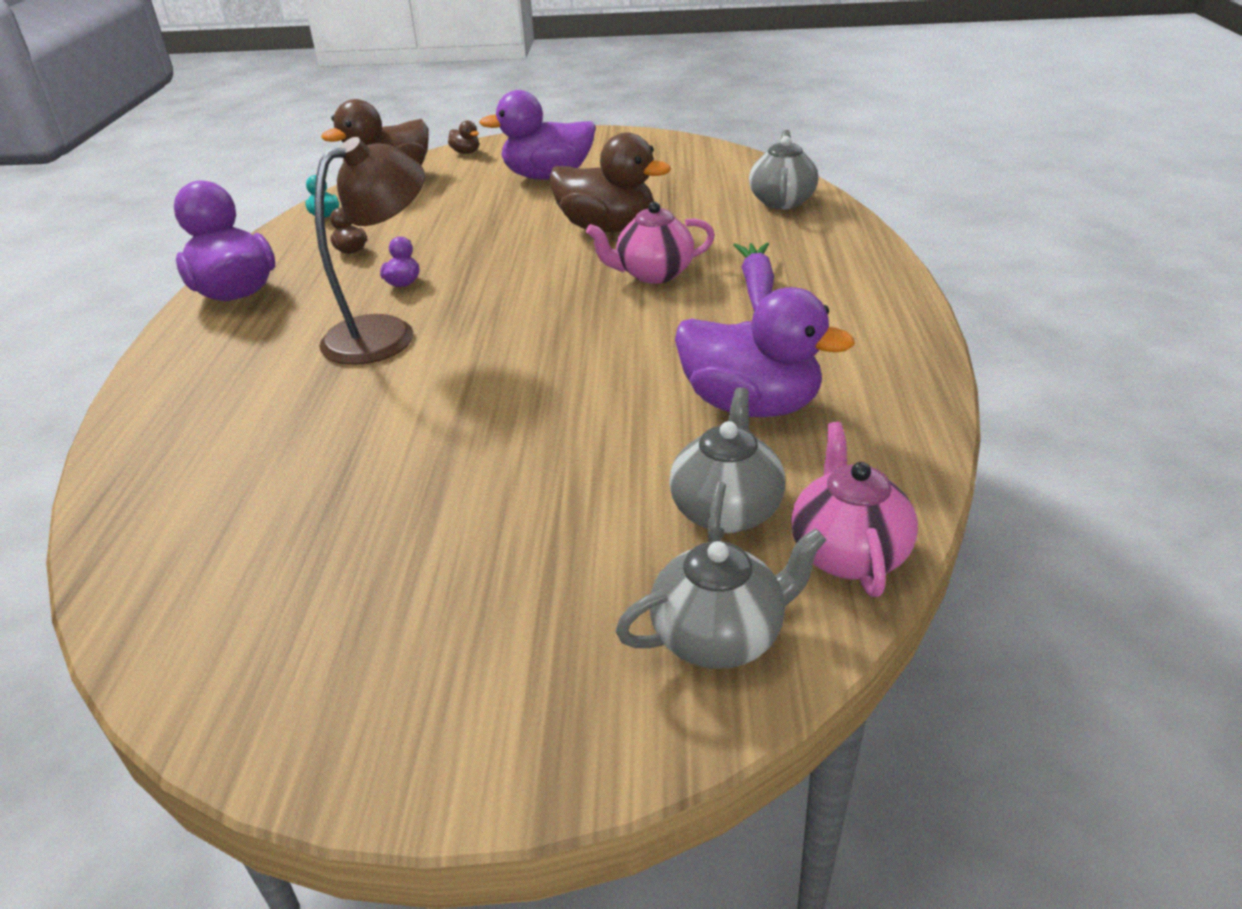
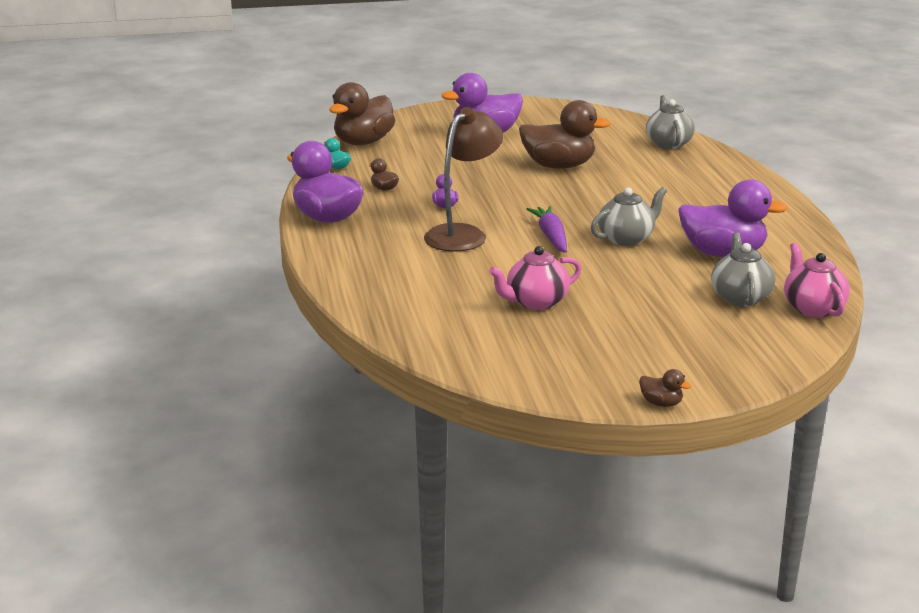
camera: 15 degrees left, 10 degrees down
brown duck [448,120,479,154] -> brown duck moved to [639,369,692,407]
pink teapot [586,201,715,284] -> pink teapot moved to [489,246,581,310]
grey teapot [615,528,826,669] -> grey teapot moved to [591,187,667,246]
purple carrot [733,242,774,311] -> purple carrot moved to [526,206,567,253]

